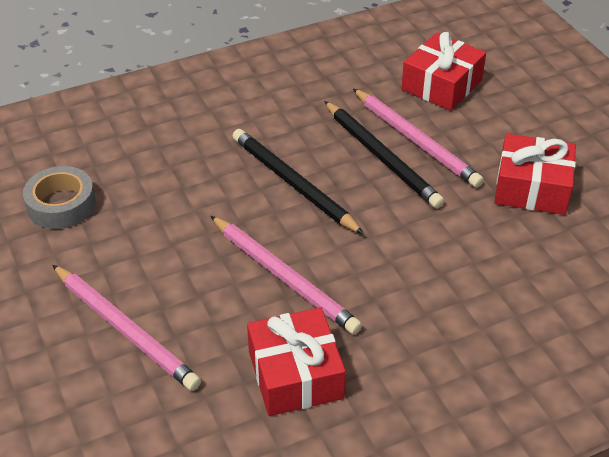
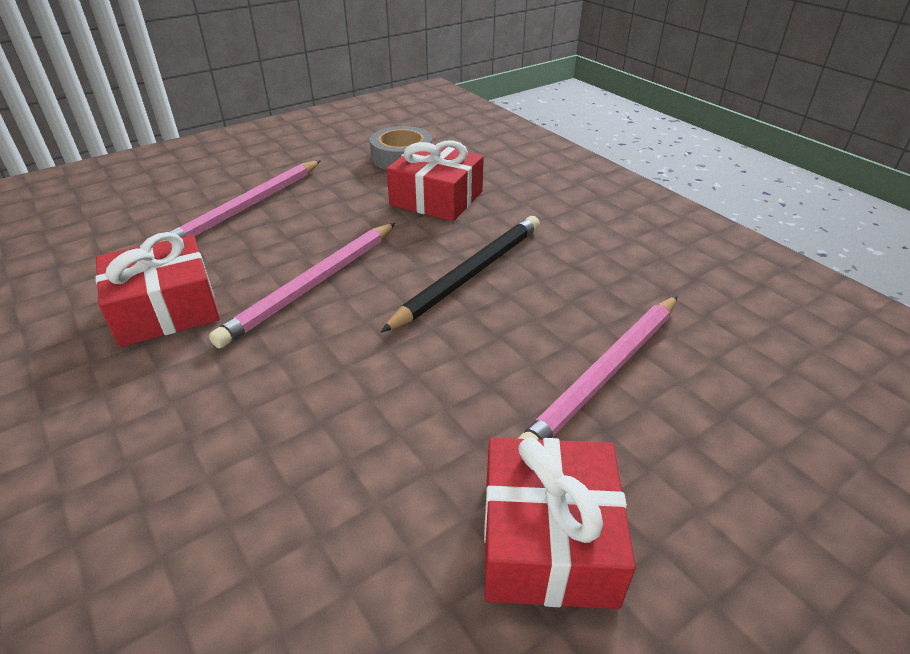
camera: 80 degrees right, 5 degrees down
black pencil [324,101,444,208] -> none
red gift [401,32,486,111] -> red gift moved to [387,140,484,221]

